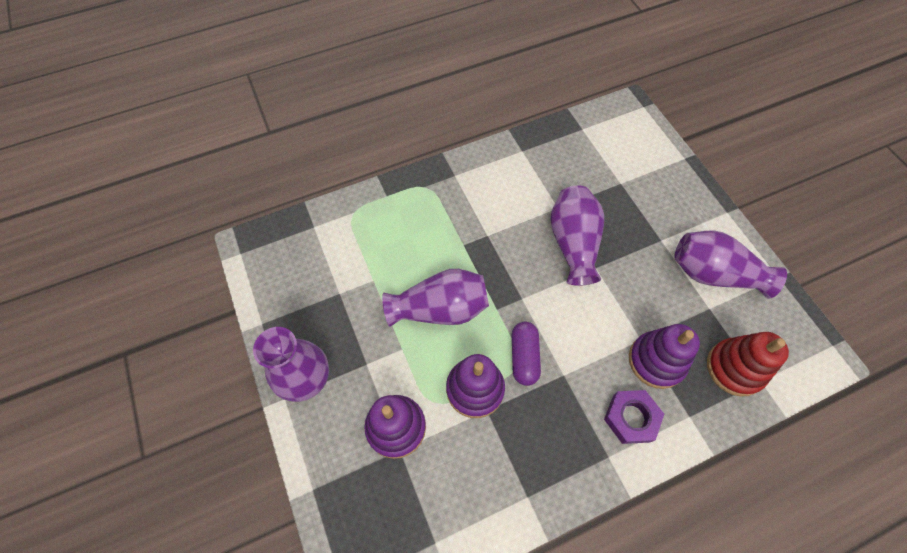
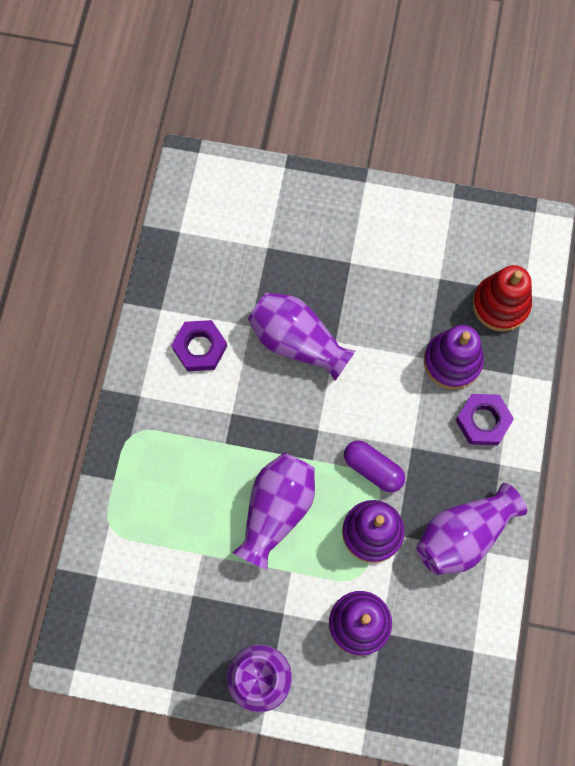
camera: 55 degrees left, 10 degrees up
purple vase [674,230,787,299] -> purple vase moved to [417,483,527,575]
none -> purple nut [172,320,227,371]

